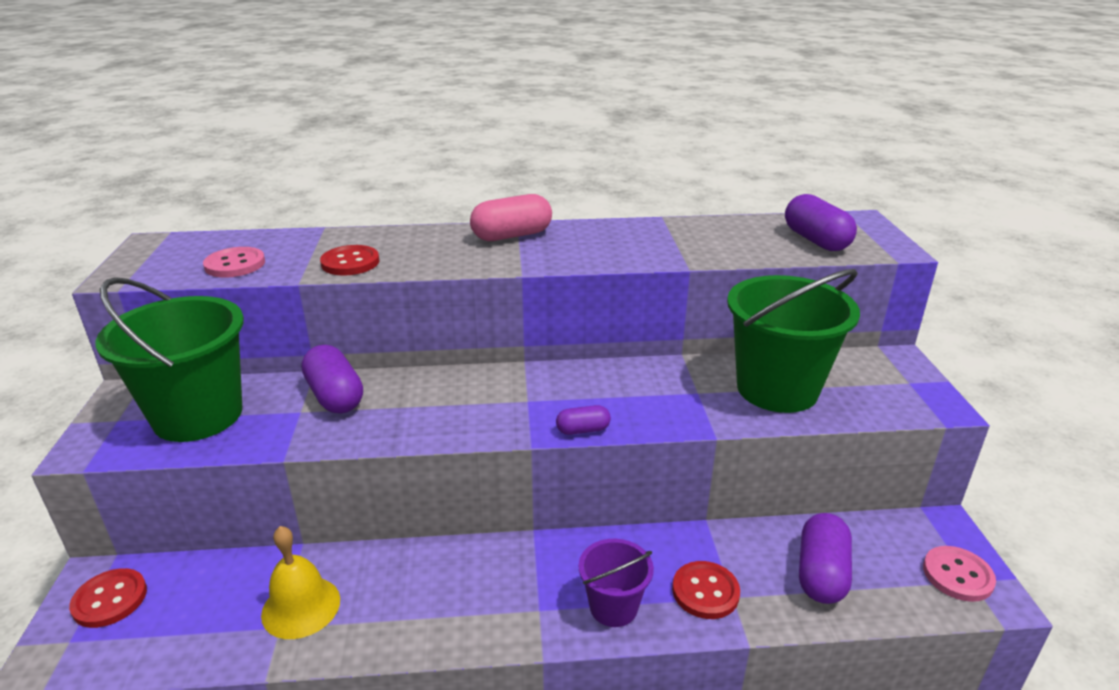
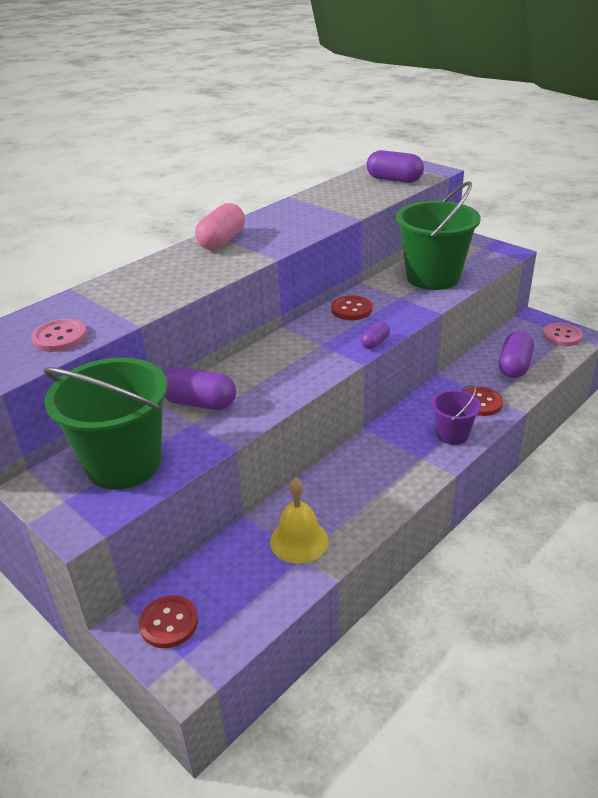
camera: 40 degrees left, 5 degrees up
red button [320,245,379,276] -> red button moved to [331,295,373,320]
purple capsule [799,513,852,604] -> purple capsule turned 45 degrees clockwise [499,331,534,378]

